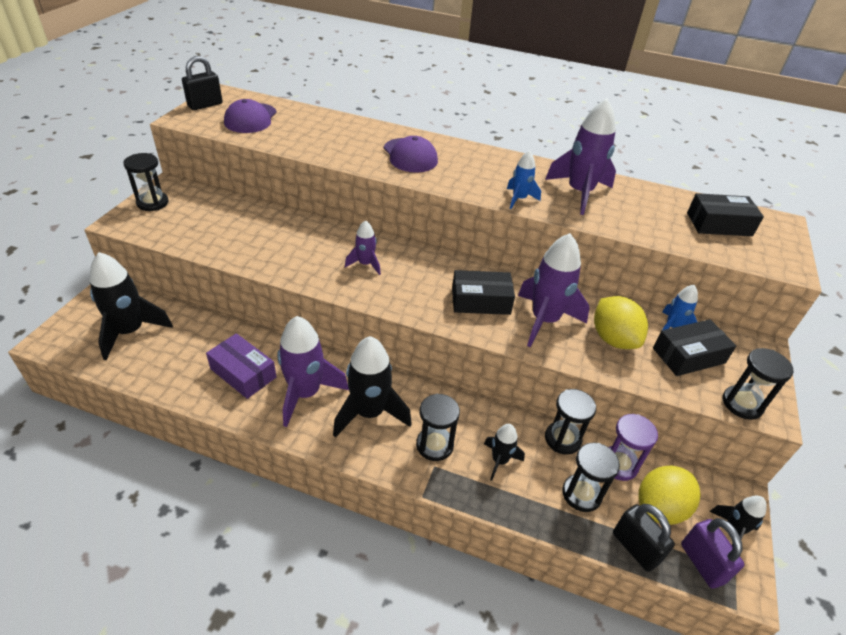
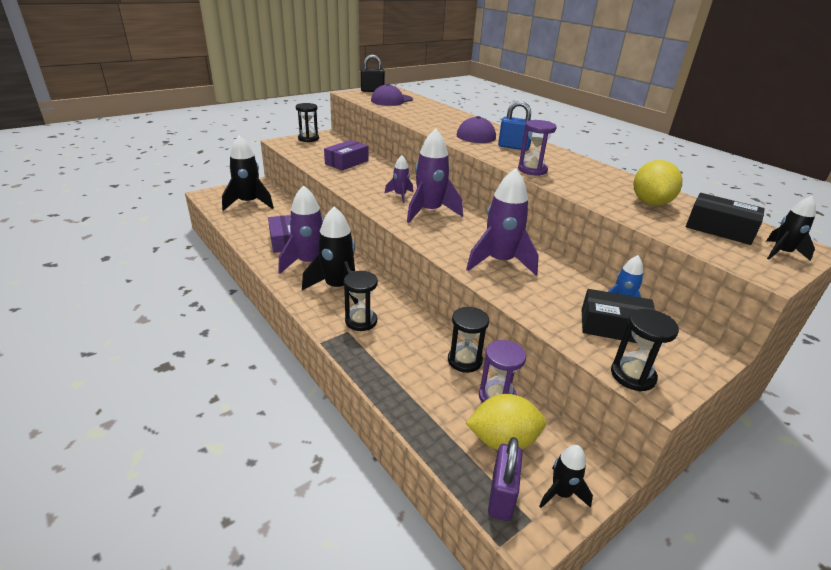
camera: 35 degrees right, 10 degrees down
black box [452,270,515,315] -> none
black rocket [484,424,525,481] -> black rocket moved to [766,196,816,261]
blue rocket [507,150,541,209] -> purple hourglass [518,120,557,176]
purple rocket [545,98,616,215] -> purple rocket moved to [407,128,463,223]
black hourglass [562,443,620,512] -> none
yellow lemon [594,296,648,349] -> yellow lemon moved to [634,160,682,206]
black padlock [613,504,675,572] -> none
none -> purple box [324,140,368,171]
none -> blue padlock [498,101,531,151]

